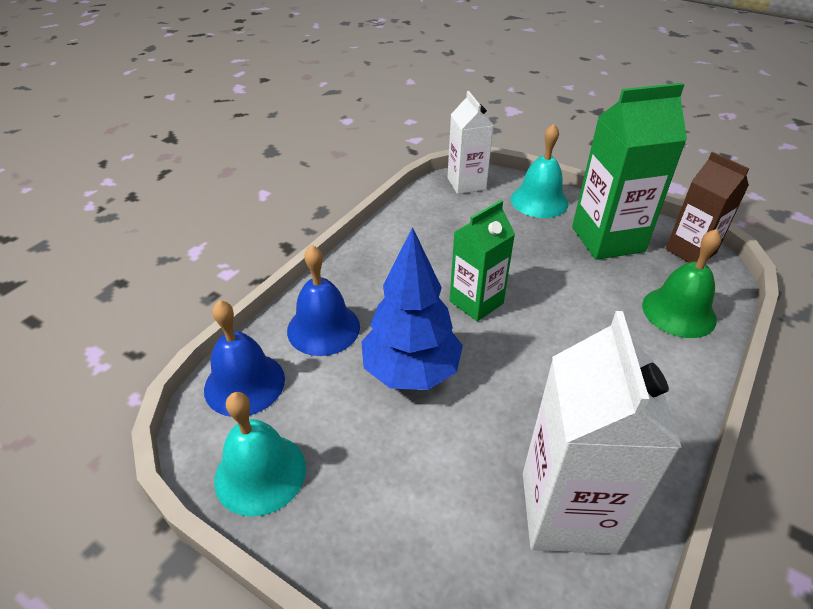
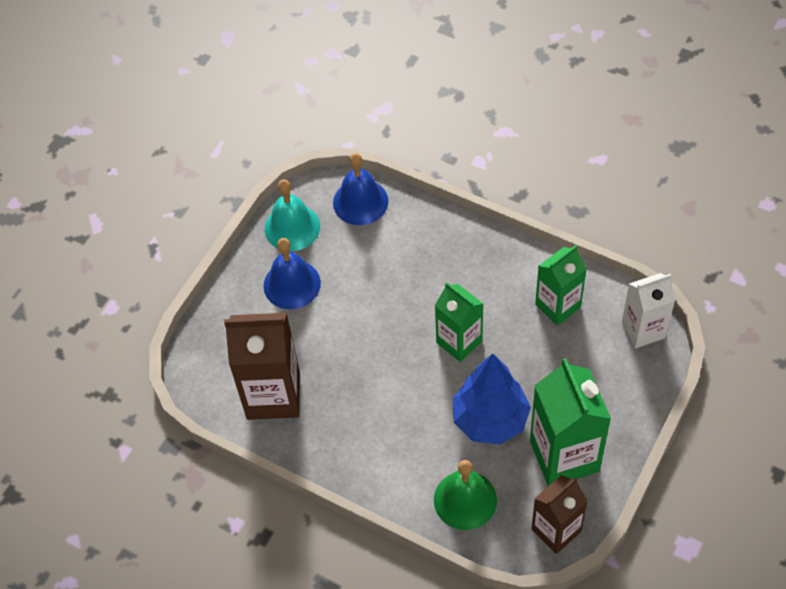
camera: 90 degrees right, 15 degrees up
blue bell [287,245,360,356] -> blue bell moved to [264,238,321,309]
blue tree [361,227,463,390] -> blue tree moved to [453,353,531,445]
turquoise bell [511,124,569,218] -> none
white carton [523,311,682,554] -> brown carton [224,313,300,420]
none -> green carton [535,245,587,326]

